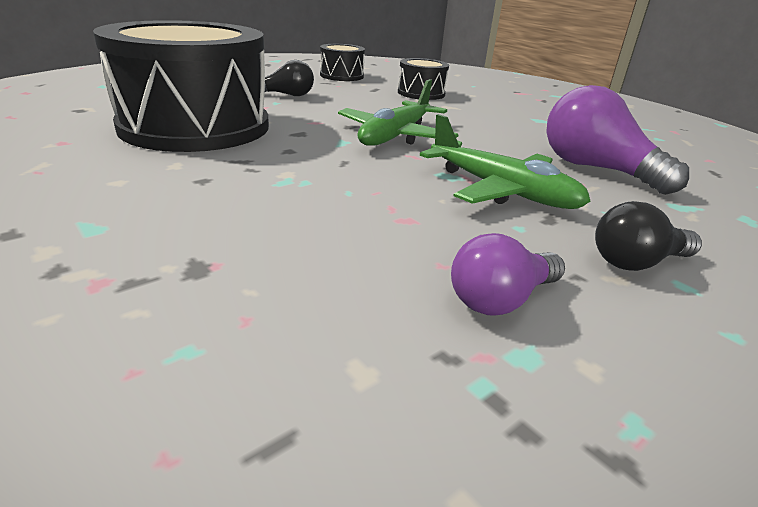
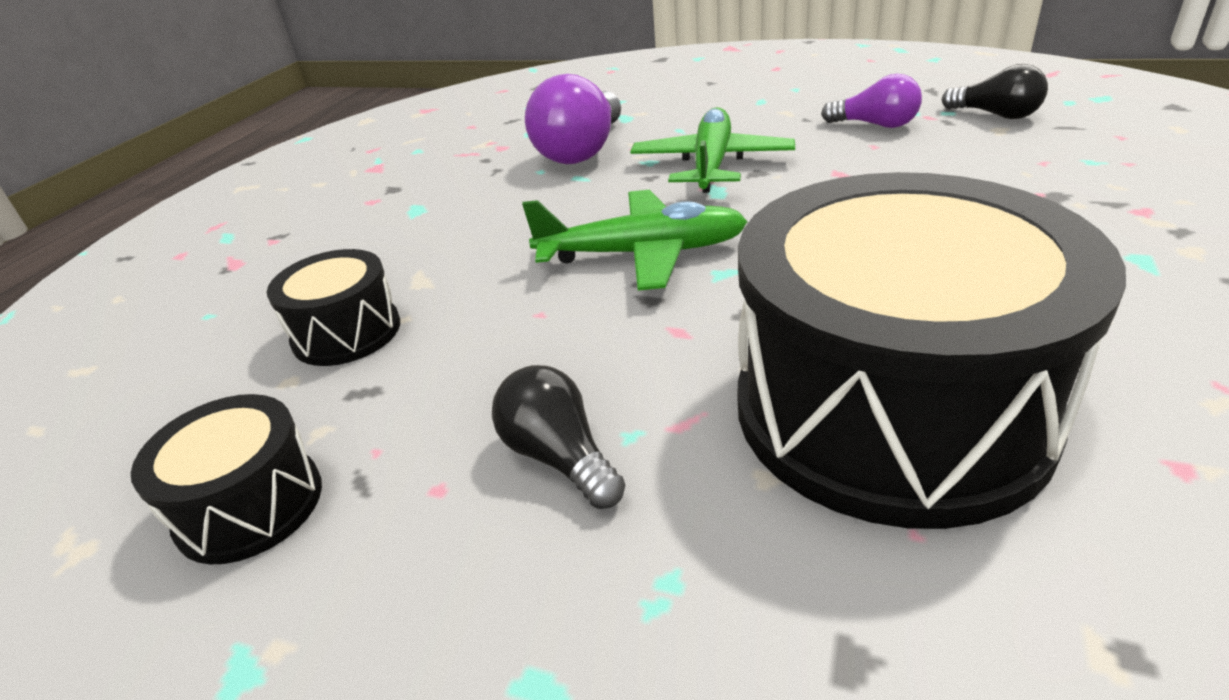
camera: 115 degrees left, 5 degrees up
black light bulb [595,201,702,271] -> black light bulb moved to [942,64,1048,119]

